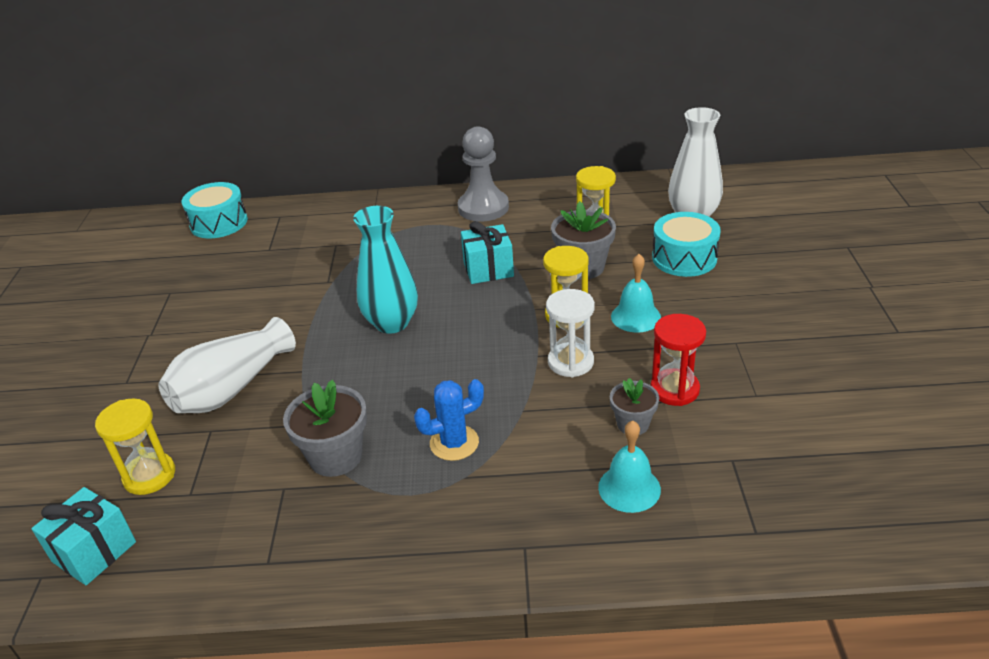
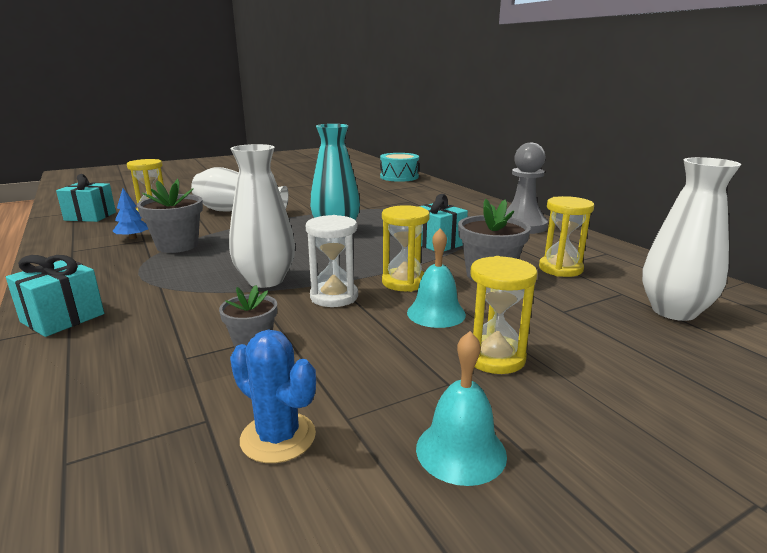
camera: 60 degrees right, 15 degrees down
blue cactus [414,379,484,461] -> blue cactus moved to [230,330,316,463]
turquoise bell [598,421,661,513] -> turquoise bell moved to [416,331,507,486]
red hourglass [651,314,706,406] -> none
turquoise drum [652,212,721,277] -> none
none -> turquoise gift [6,255,104,337]
none -> blue tree [113,188,148,239]
none -> white vase [229,144,295,288]
none -> yellow hourglass [470,256,537,374]

